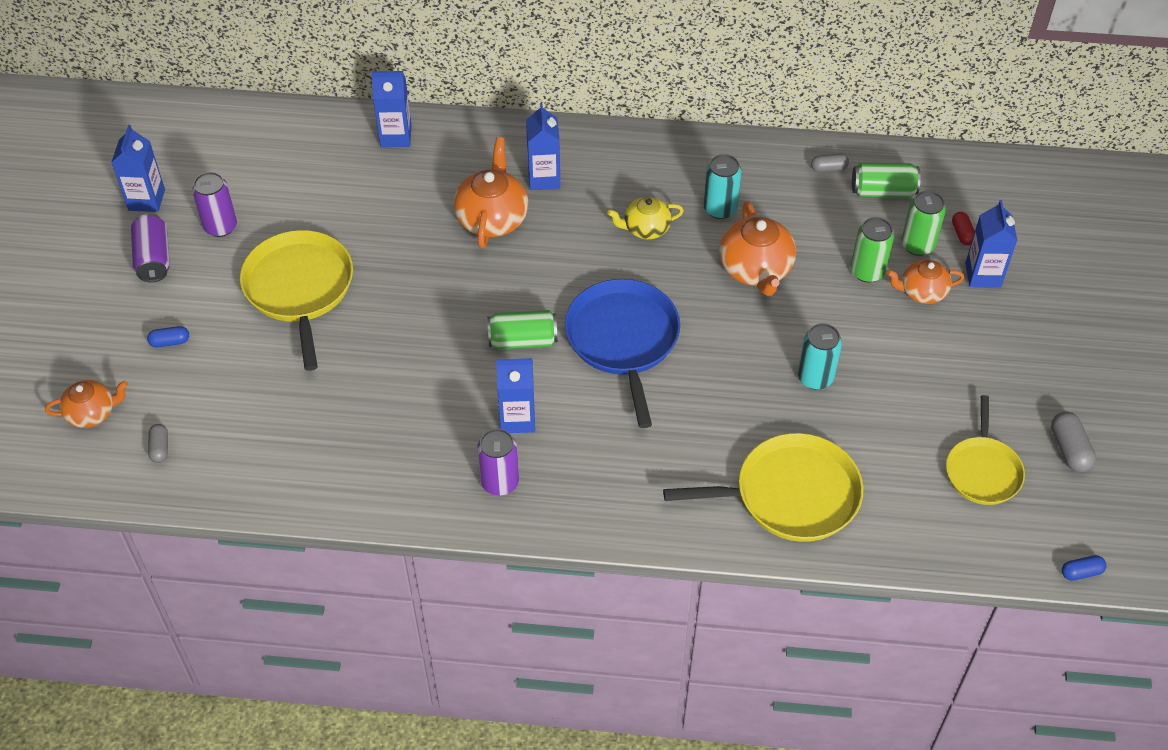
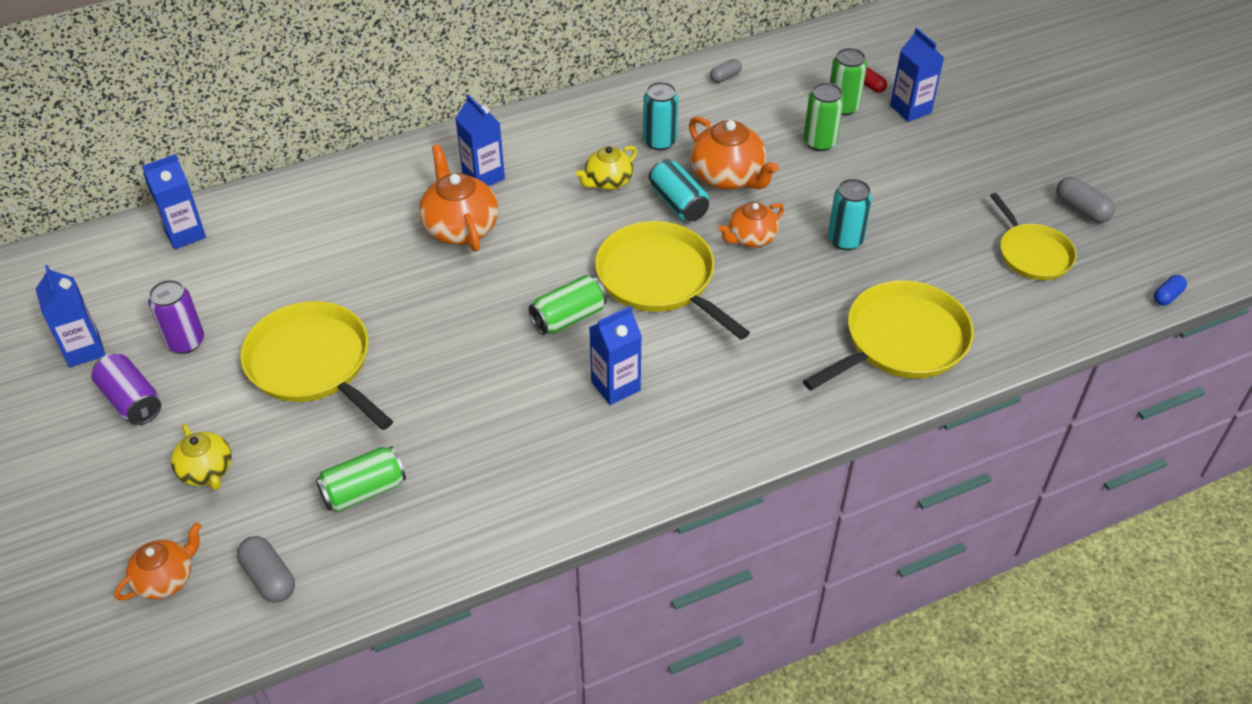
camera: 30 degrees left, 5 degrees down
blue capsule [147,326,189,348] -> yellow teapot [171,424,232,490]
grey capsule [148,424,168,463] -> grey capsule [237,536,295,602], size x1.56
blue carton [372,71,412,147] -> blue carton moved to [142,154,206,249]
purple can [477,429,519,496] -> none
blue pan [565,279,680,428] -> yellow pan [595,221,750,340]
green can [852,162,921,198] -> green can moved to [316,446,406,512]
orange teapot [887,260,964,304] -> orange teapot moved to [718,202,784,247]
none -> turquoise can [648,159,709,221]

